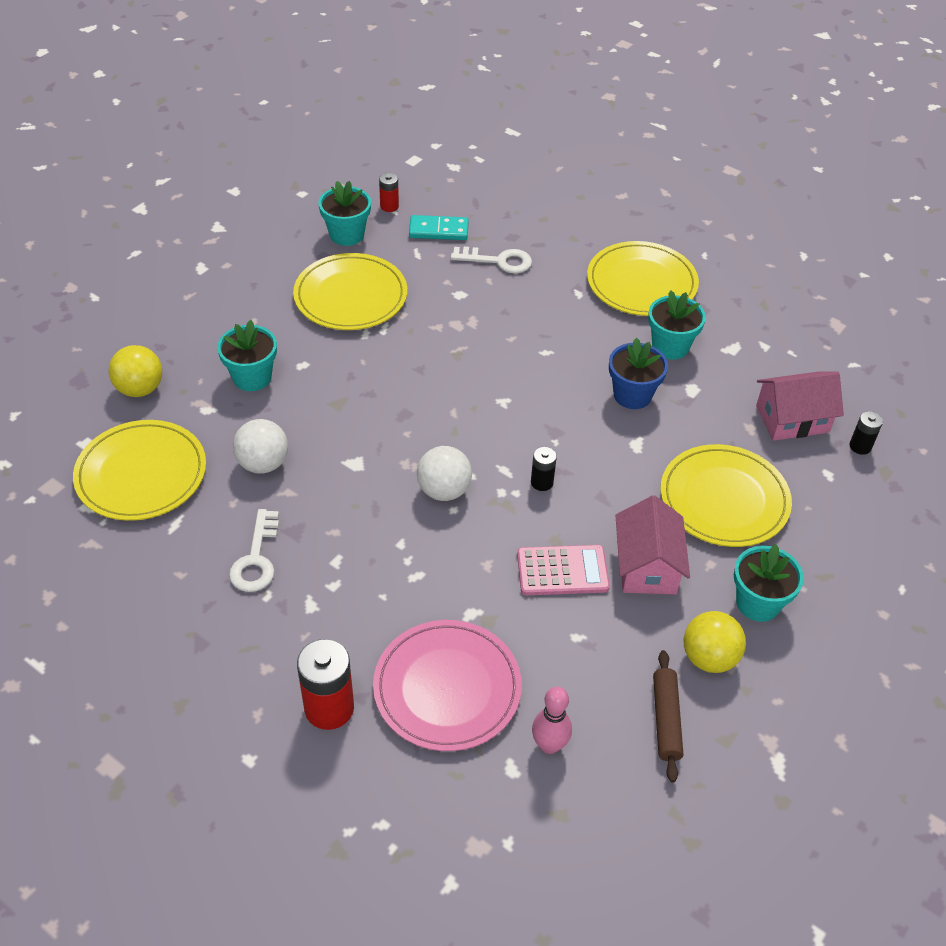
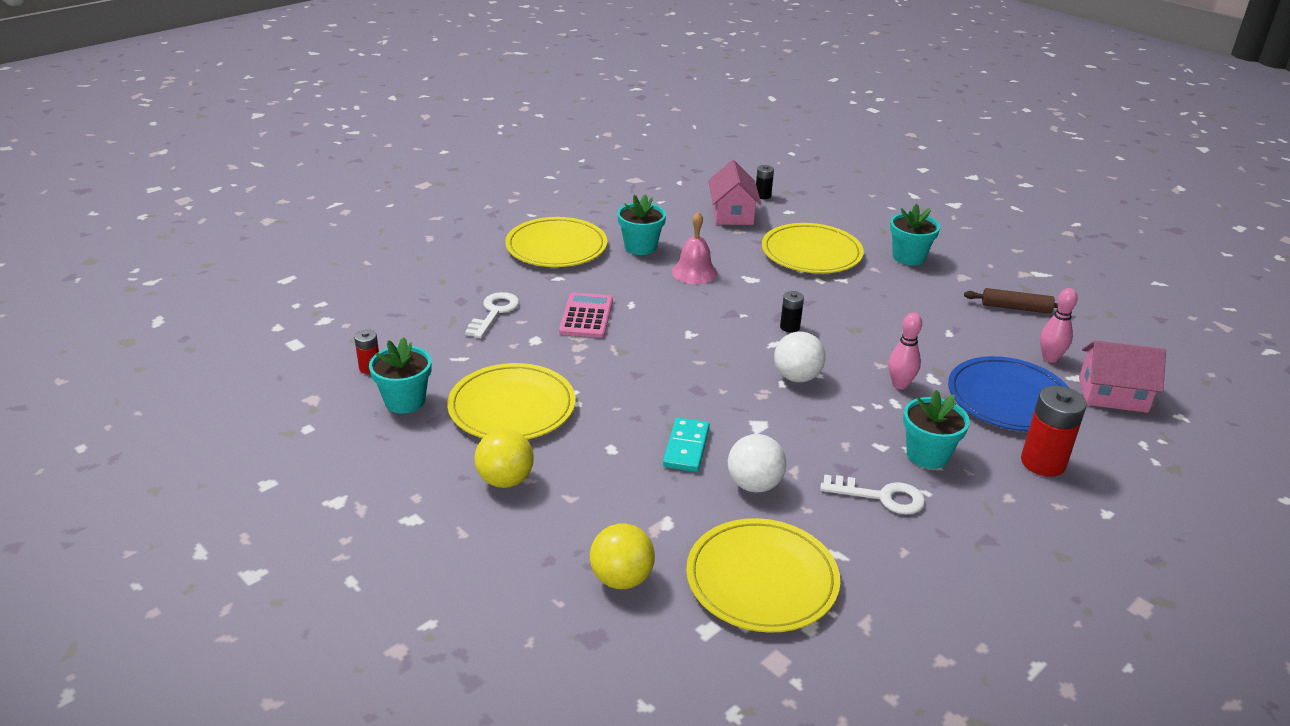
camera: 80 degrees left, 15 degrees down
turquoise flower pot [217,320,277,391] -> turquoise flower pot moved to [903,390,970,469]
pink plate [373,620,522,751] -> blue plate [948,356,1069,431]
turquoise domino [409,215,469,240] -> turquoise domino moved to [663,418,710,472]
pink calculator [517,545,610,595] -> pink calculator moved to [559,292,613,338]
blue flower pot [609,337,668,409] -> pink bell [672,212,718,284]
pink house [615,495,690,594] -> pink house moved to [1079,341,1166,413]
yellow ball [683,611,746,673] -> yellow ball moved to [475,429,534,488]
none -> pink bowling pin [888,312,922,389]

